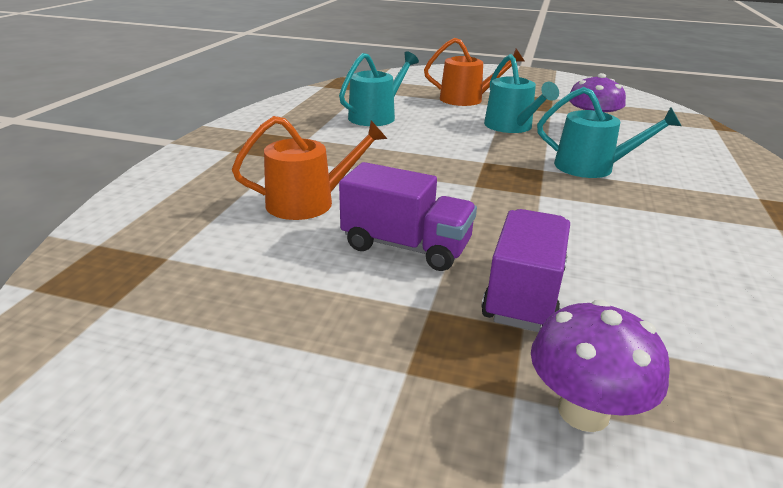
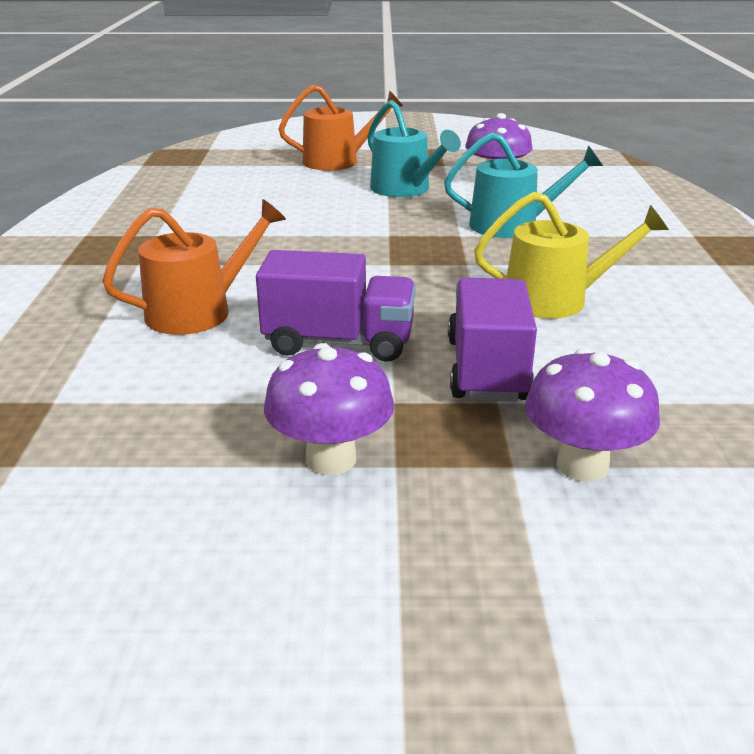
camera: 15 degrees left, 0 degrees up
turquoise watering can [339,52,419,126] -> none
none -> purple mushroom [264,343,394,475]
none -> yellow watering can [474,192,669,319]

